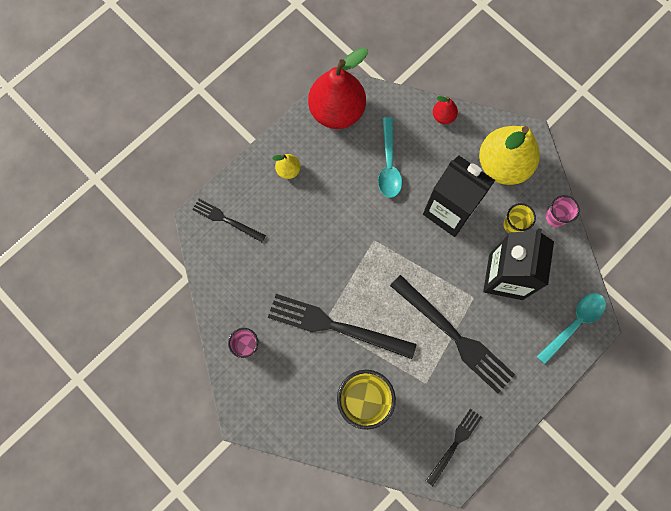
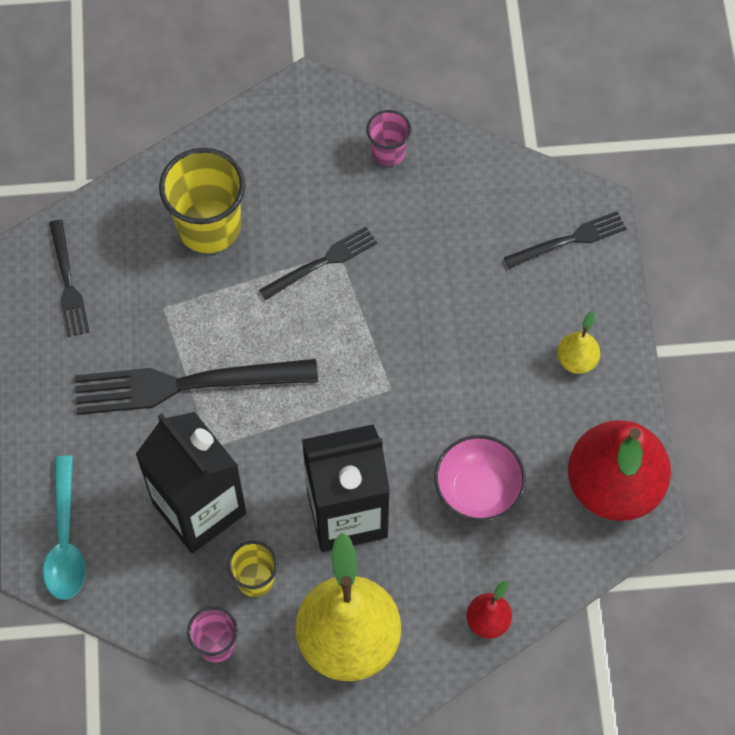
camera: 130 degrees right, 10 degrees down
black fork [268,294,417,359] -> black fork [259,226,377,300], size x0.55
turquoise spoon [378,117,402,198] -> pink bowl [435,435,526,521]

